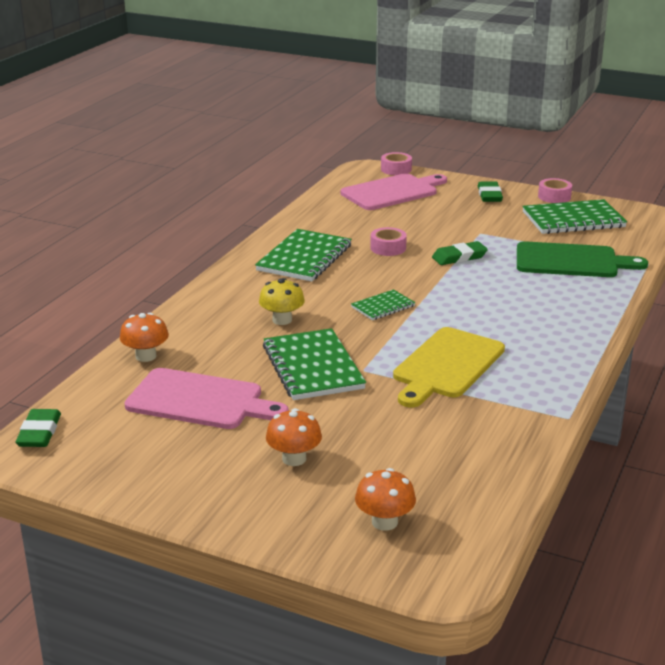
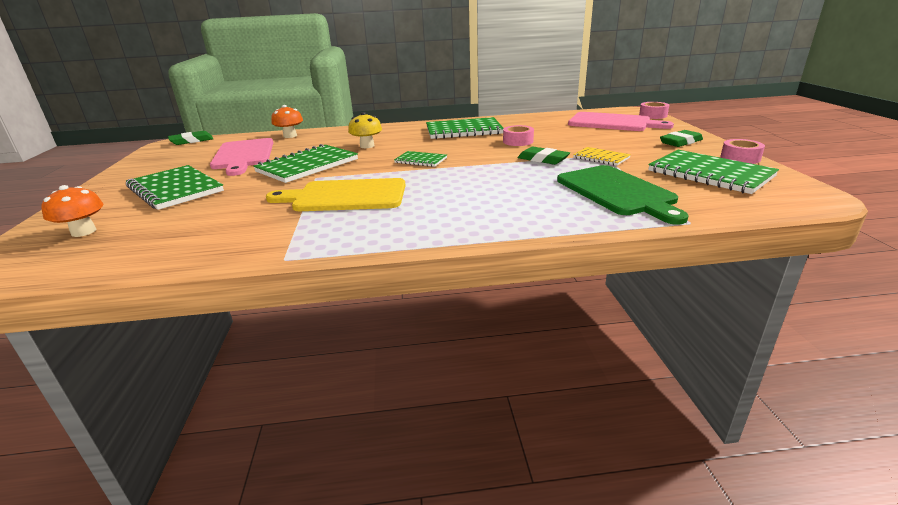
camera: 60 degrees right, 0 degrees up
orange mushroom [266,408,322,466] -> green notebook [126,165,224,210]
none -> yellow notebook [573,147,631,166]

